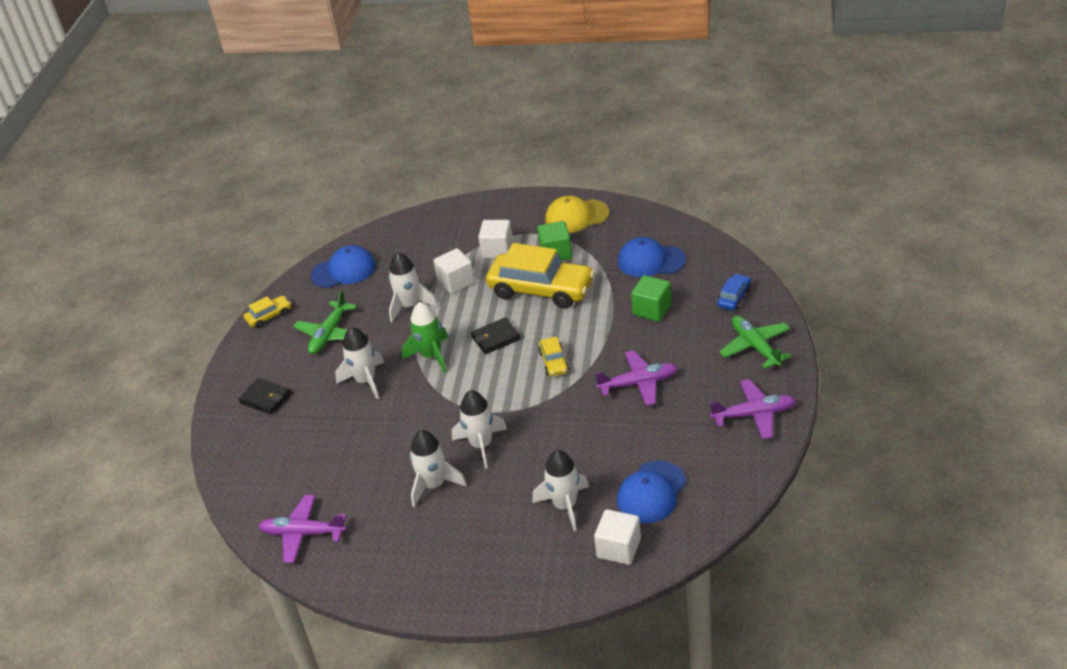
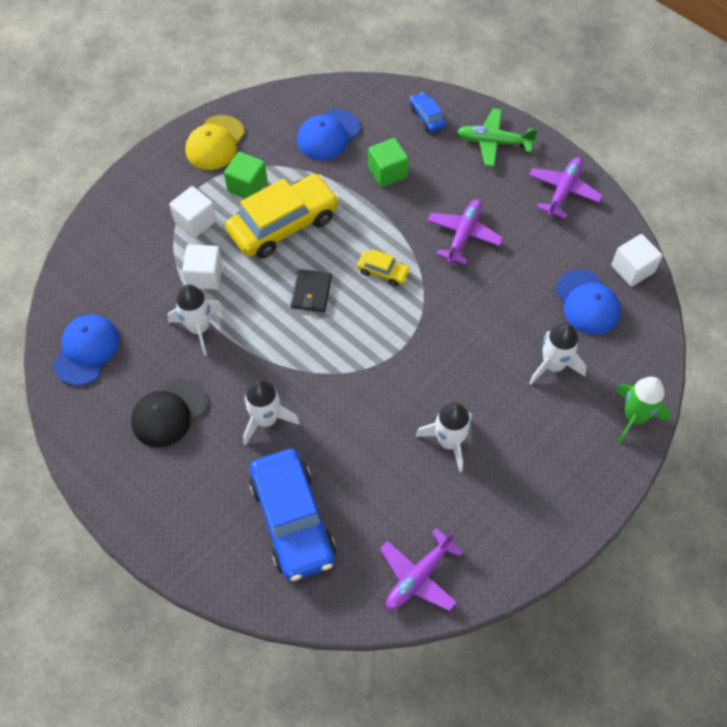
camera: 60 degrees left, 20 degrees up
black wallet [239,378,291,415] -> none
yellow car [244,296,291,328] -> none
green plane [293,290,357,354] -> black cap [131,379,207,448]
green rocket [402,302,448,373] -> green rocket moved to [616,377,671,443]
white rocket [452,390,507,469] -> none
white cube [594,509,641,565] -> white cube moved to [611,234,663,286]
none -> blue car [249,449,336,581]

